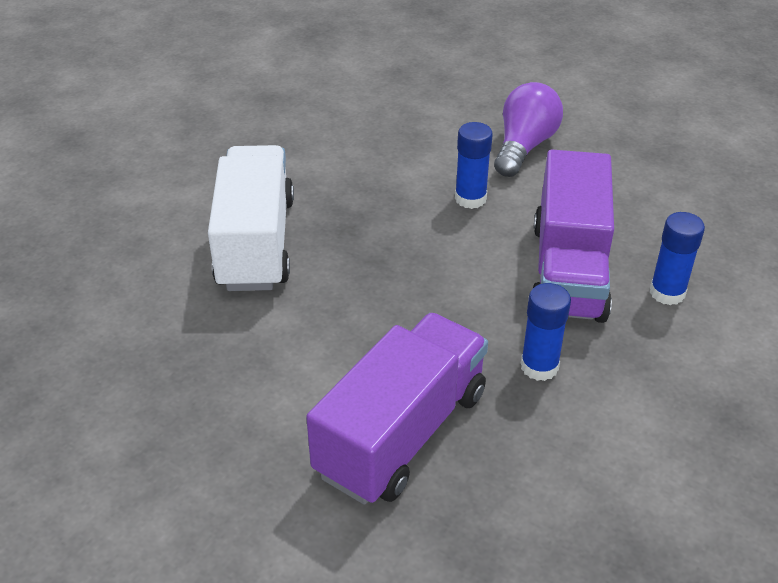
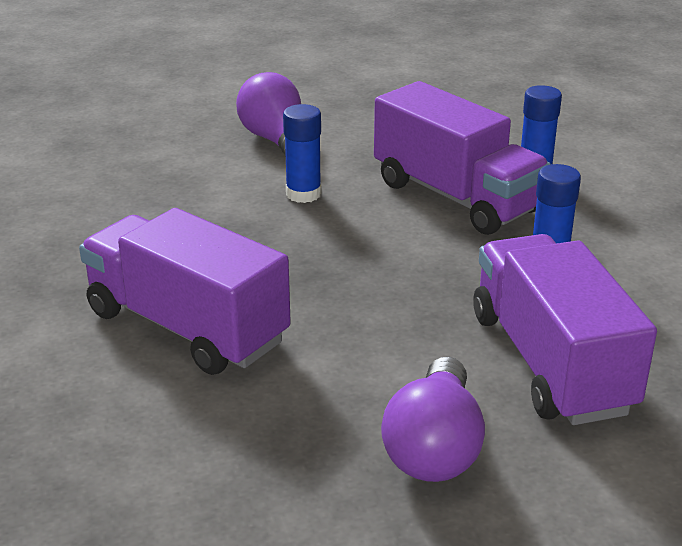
camera: 50 degrees left, 10 degrees down
white truck [208,145,294,291] -> purple truck [79,208,291,375]
none -> purple light bulb [381,357,485,482]

